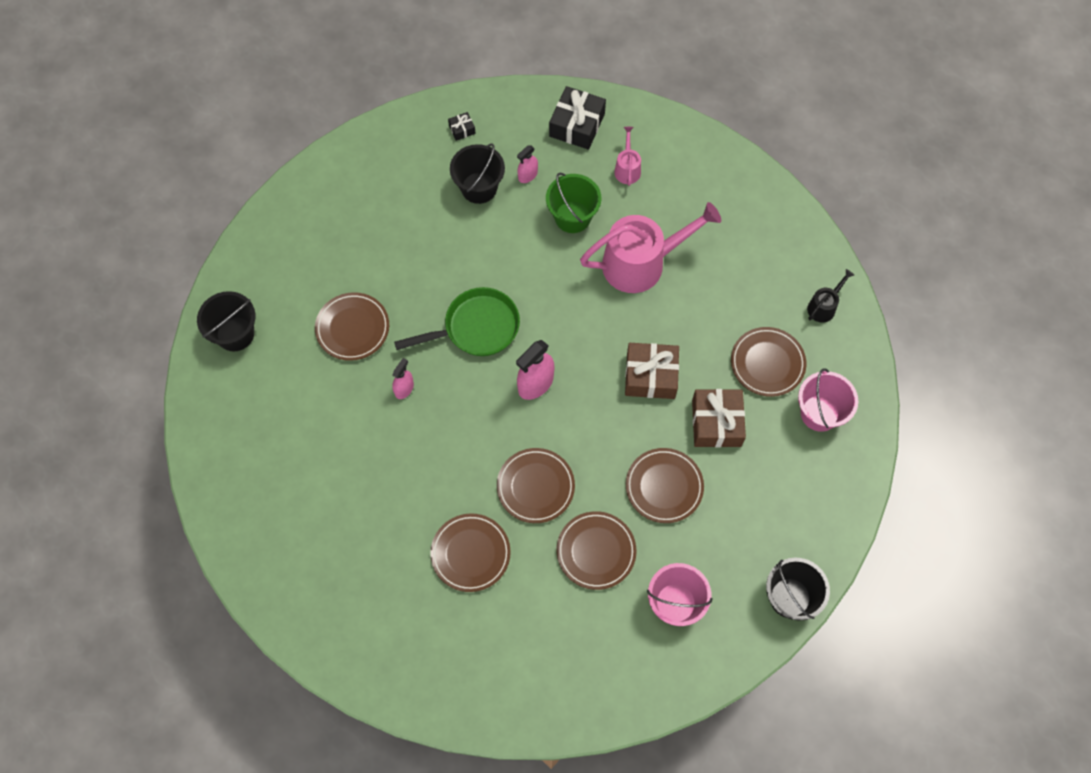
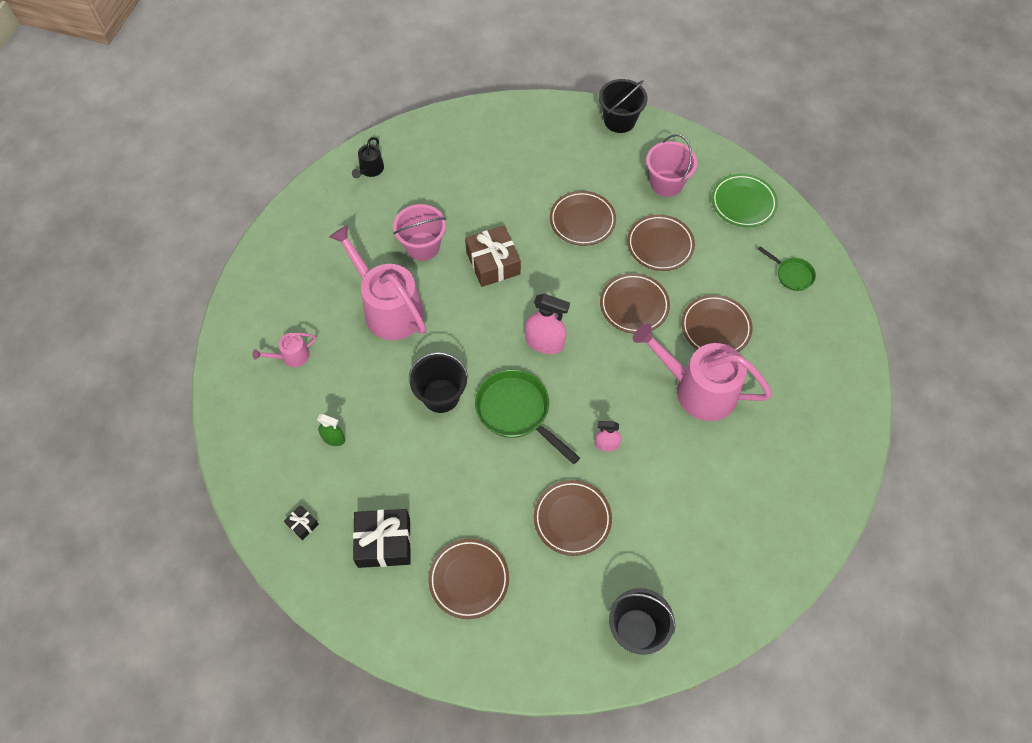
camera: 115 degrees left, 5 degrees down
black bucket [450,143,505,204] -> black bucket moved to [409,352,468,413]
pink spray bottle [517,145,538,183] -> green spray bottle [317,414,345,446]
green bucket [546,173,601,233] -> none
black gift [549,86,606,150] -> black gift moved to [353,509,411,568]
brown gift [692,389,746,448] -> none
brown plate [731,327,806,397] -> brown plate moved to [428,539,509,619]
pink bucket [798,368,858,432] -> pink bucket moved to [393,204,446,261]
black watering can [807,269,854,323] -> black watering can turned 90 degrees counterclockwise [352,137,384,178]
none -> pink watering can [633,323,772,421]
none -> green plate [711,174,778,227]
none -> green pan [758,246,816,291]

